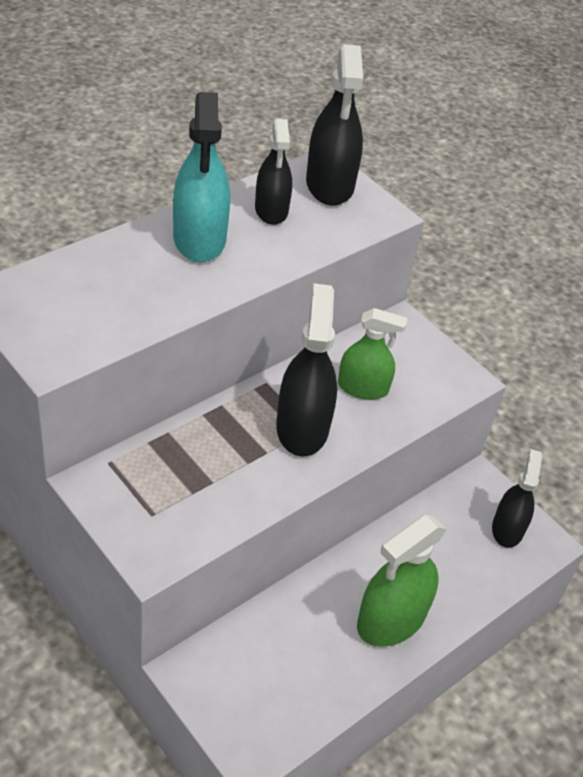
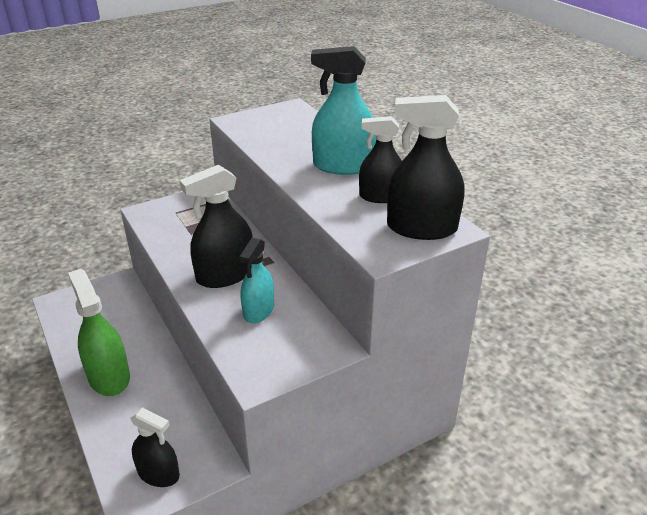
camera: 105 degrees right, 10 degrees down
black spray bottle [276,283,337,456] -> black spray bottle turned 135 degrees clockwise [180,165,253,288]
green spray bottle [338,308,407,400] -> turquoise spray bottle [239,238,274,323]

